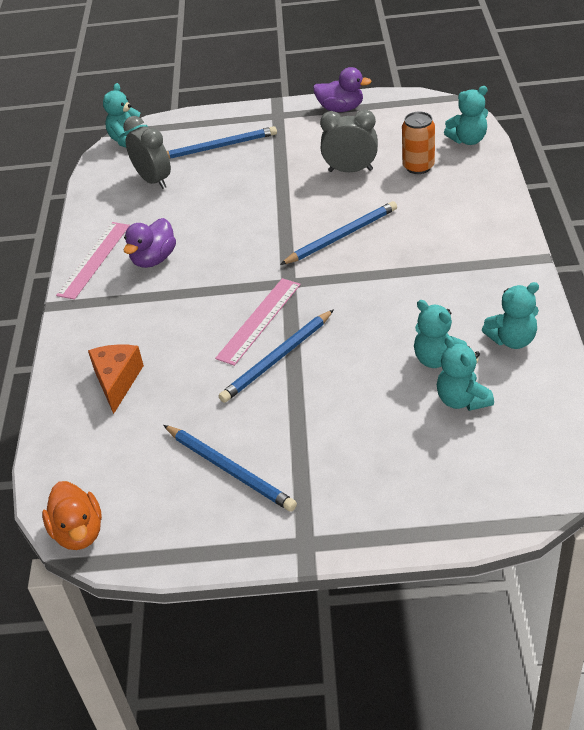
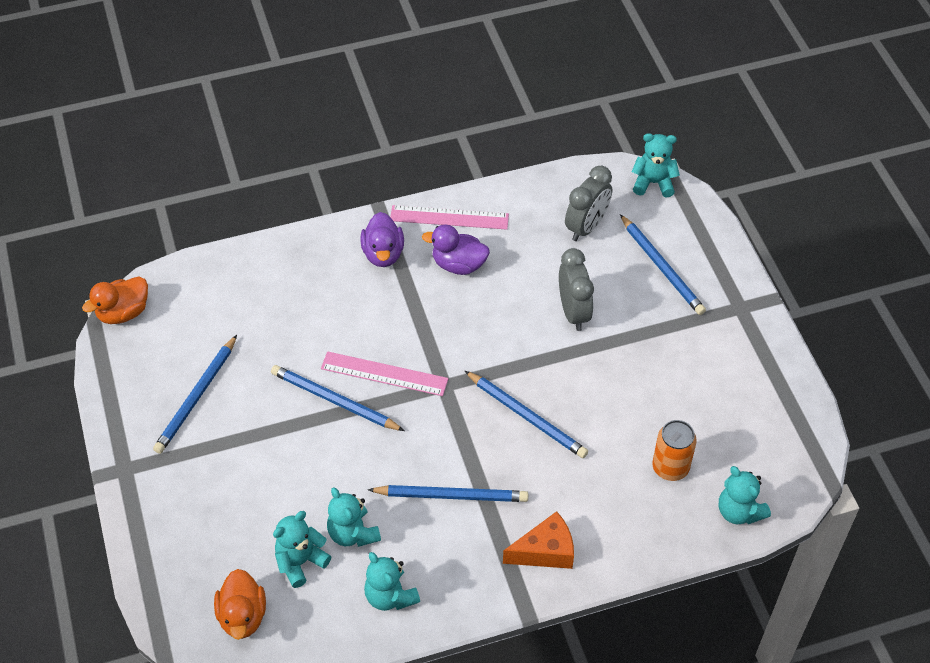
camera: 70 degrees right, 10 degrees up
orange cheese [88,344,144,414] -> orange cheese moved to [503,511,574,569]
purple duck [313,67,372,112] -> purple duck moved to [360,212,404,267]
grey clock [320,109,378,172] -> grey clock moved to [559,248,594,331]
turquoise teddy bear [414,300,467,368] -> turquoise teddy bear turned 60 degrees counterclockwise [327,487,381,547]
none -> orange duck [214,569,266,640]
none -> blue pencil [368,485,528,502]

